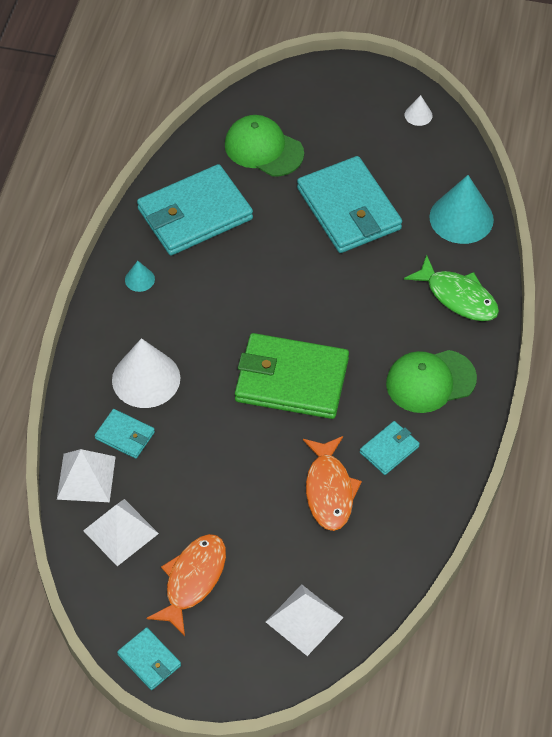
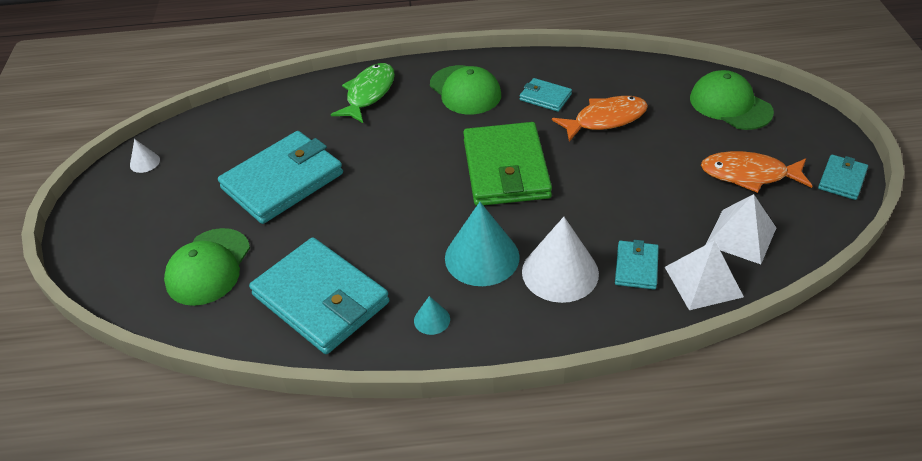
camera: 105 degrees left, 10 degrees down
white pyramid [266,584,344,656] -> green cap [690,70,774,130]
turquoise cone [429,175,494,244] -> turquoise cone moved to [445,202,520,286]

